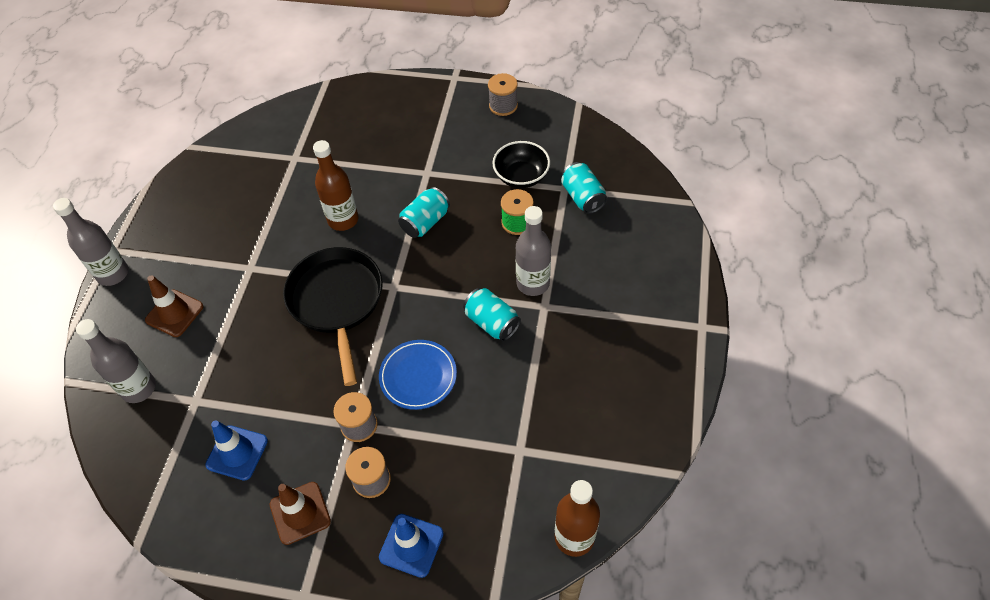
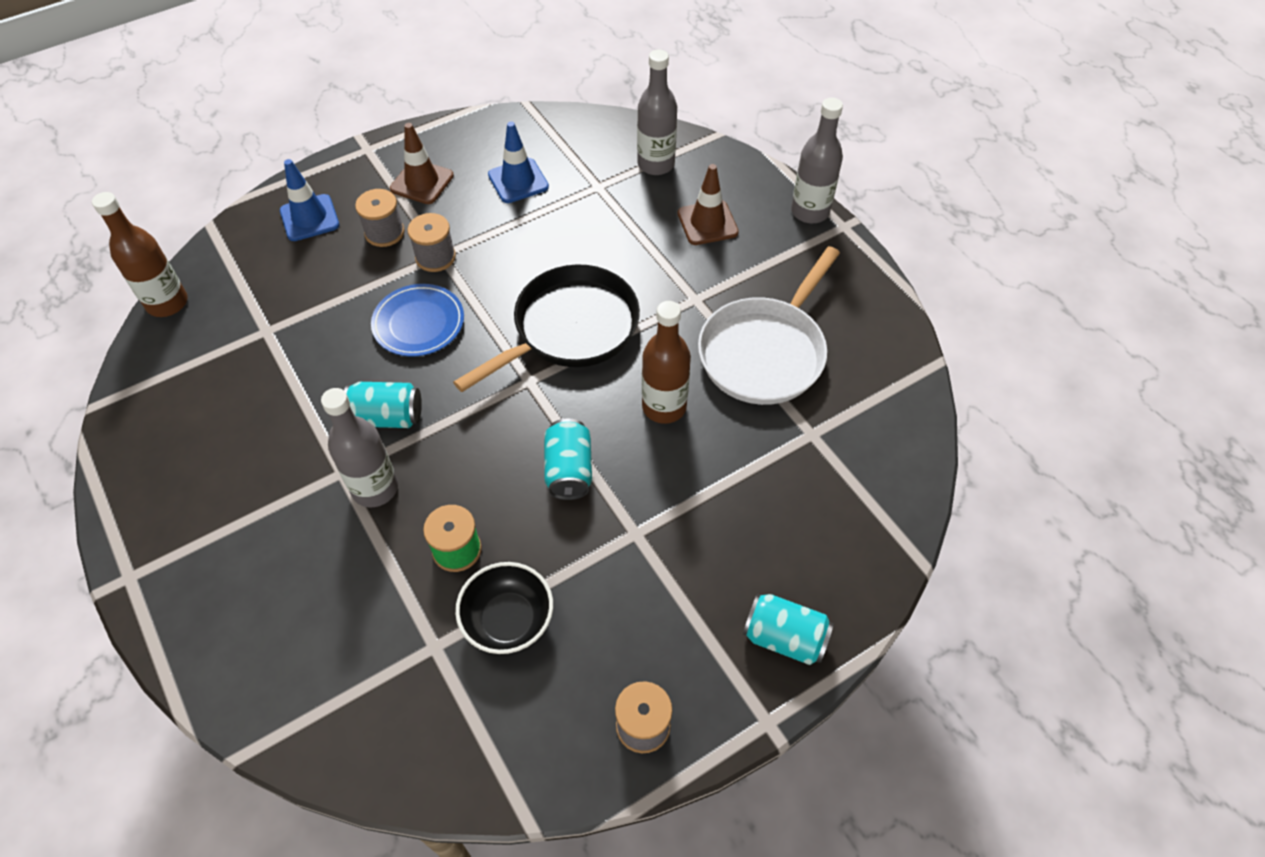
camera: 135 degrees right, 0 degrees up
black pan [283,247,383,386] -> black pan turned 75 degrees counterclockwise [453,264,640,392]
turquoise can [561,162,607,214] -> turquoise can moved to [743,594,834,665]
none -> white pan [698,246,840,405]

